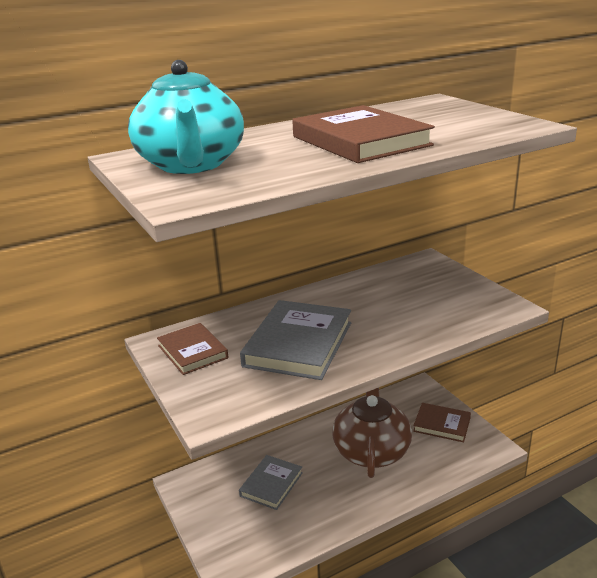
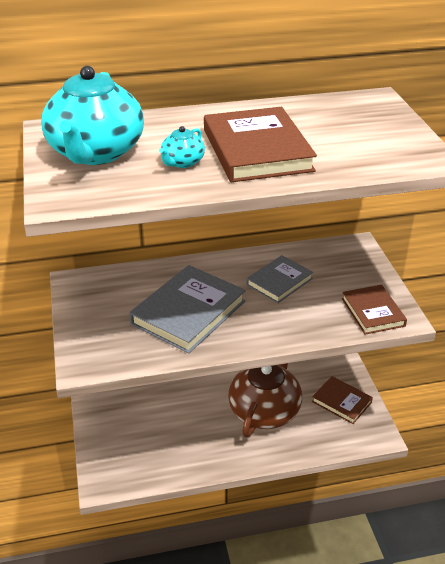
camera: 15 degrees right, 10 degrees up
brown book [157,323,228,375] -> brown book moved to [342,285,407,335]
grey book [239,455,303,510] -> grey book moved to [246,255,313,303]
none -> turquoise teapot [159,126,205,168]

